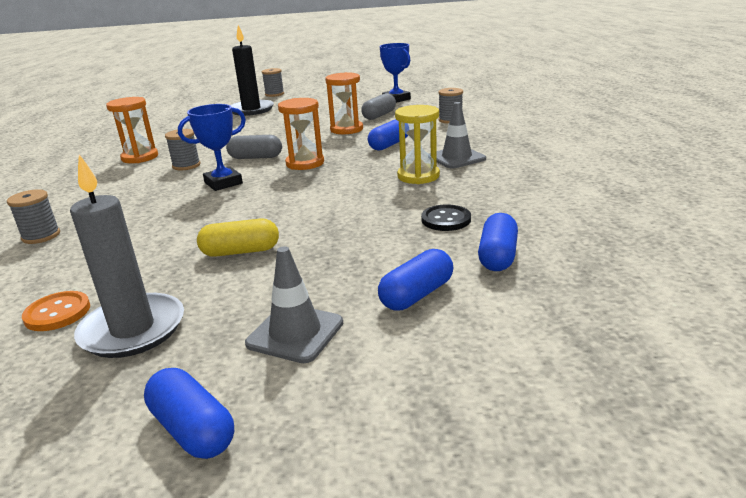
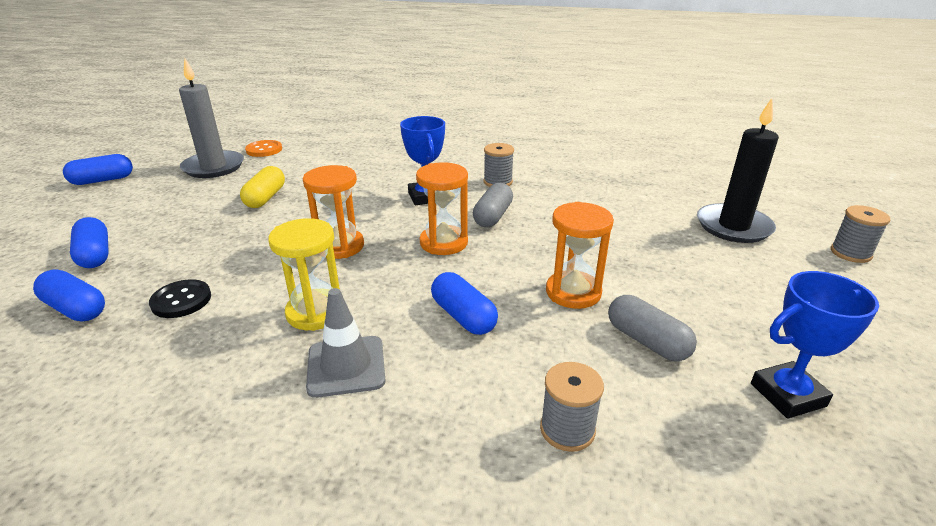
camera: 105 degrees right, 5 degrees up
grey spool [7,189,60,244] -> none
orange hourglass [106,97,158,163] -> orange hourglass moved to [303,165,364,259]
grey traffic cone [245,246,343,363] -> none

